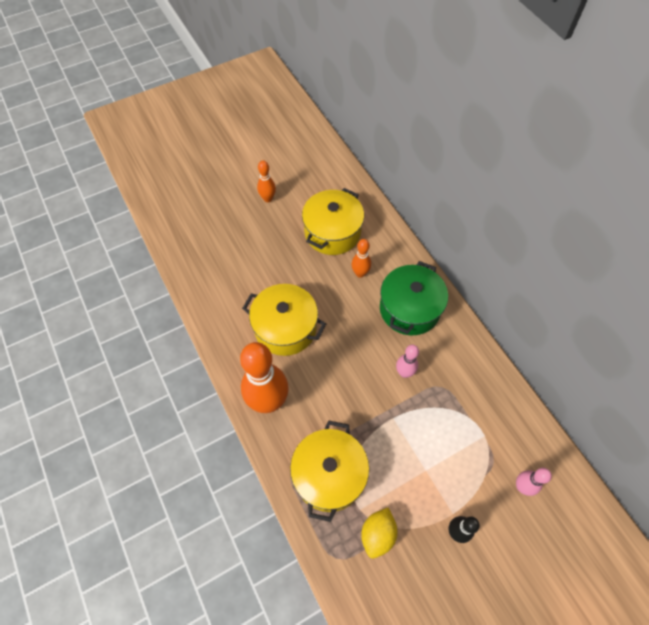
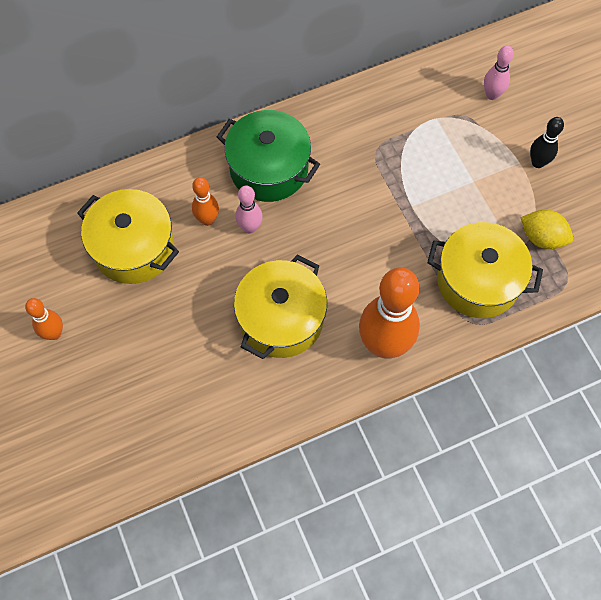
camera: 85 degrees left, 5 degrees up
pink bowling pin [396,345,419,378] -> pink bowling pin moved to [235,186,263,234]

